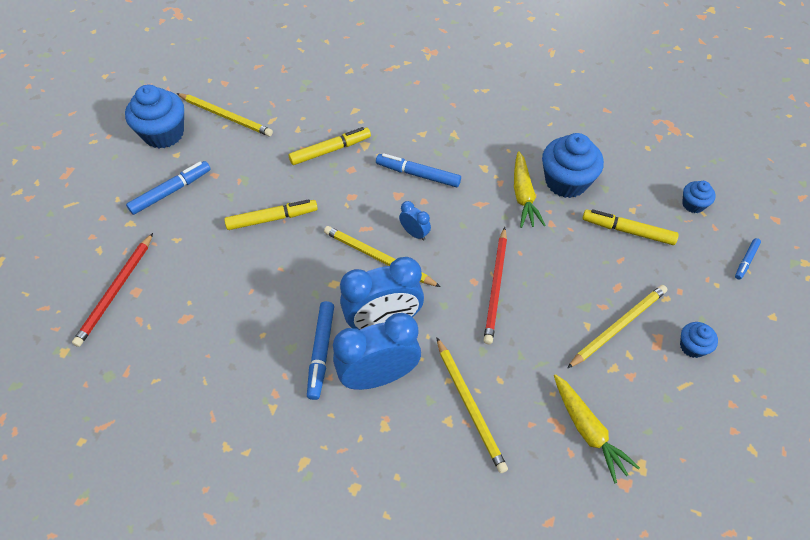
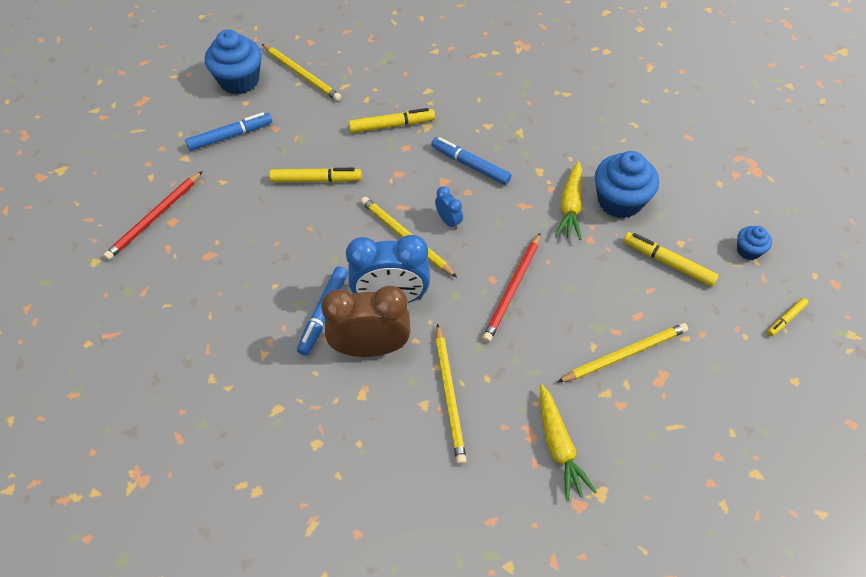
camera: 15 degrees right, 0 degrees up
blue clock [333,313,421,390] -> brown clock [321,286,411,357]
blue cupcake [680,322,718,358] -> none
blue marker [735,238,761,280] -> yellow marker [767,298,809,336]

